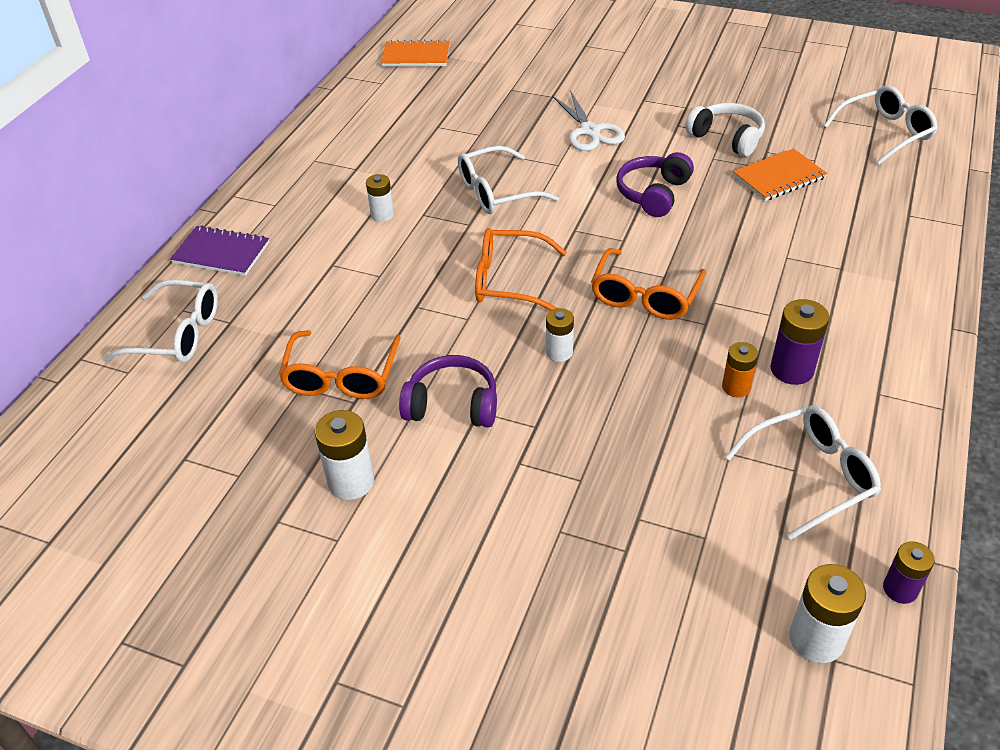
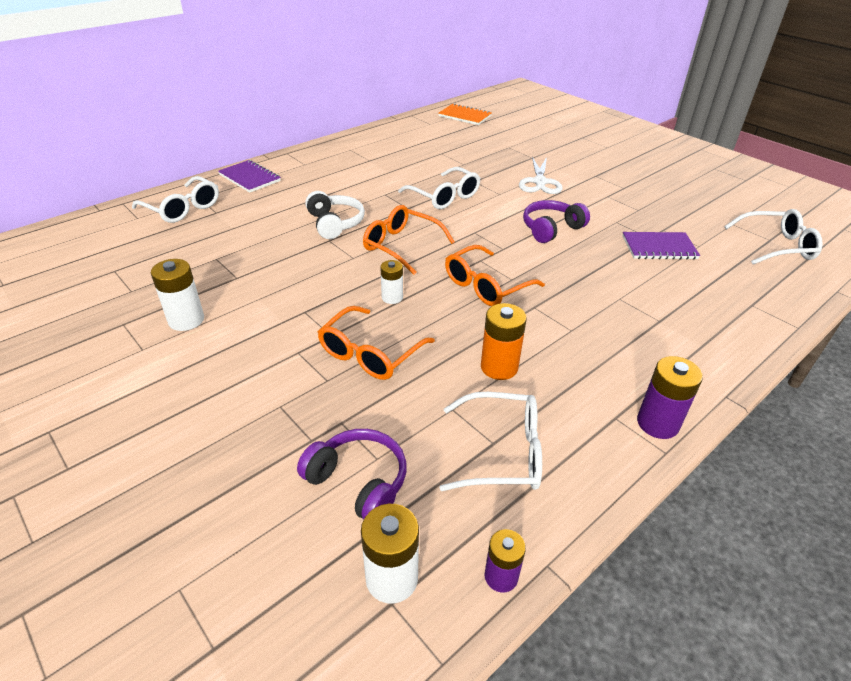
camera: 25 degrees right, 5 degrees down
orange glasses [279,330,401,399] -> orange glasses moved to [318,306,435,380]
white battery [366,174,394,222] -> none
purple headphones [399,355,497,428] -> purple headphones moved to [297,429,406,520]
white glasses [458,145,559,214] -> white glasses turned 135 degrees counterclockwise [398,167,480,209]
white headphones [686,103,765,157] -> white headphones moved to [305,191,365,239]
orange battery [722,342,758,398] -> orange battery [481,303,527,380], size x1.54
orange notebook [733,148,828,201] -> purple notebook [623,232,700,260]
purple battery [770,299,830,385] -> purple battery moved to [637,356,703,439]

